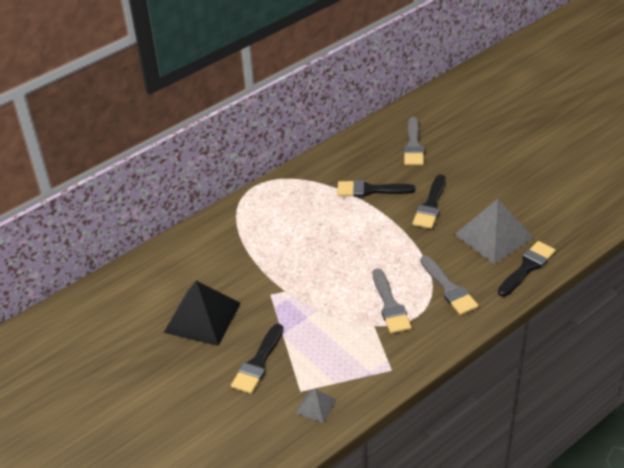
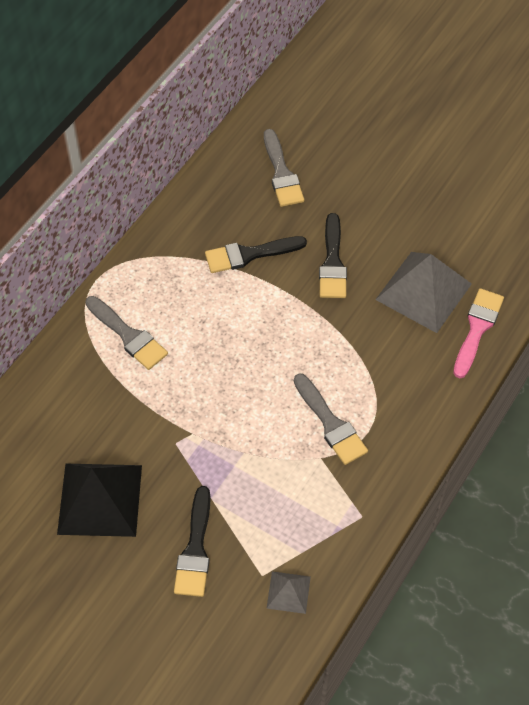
camera: 20 degrees left, 15 degrees up
grey brush [420,256,479,315] -> grey brush moved to [85,296,168,370]
black brush [498,241,556,297] -> pink brush [453,288,504,378]

